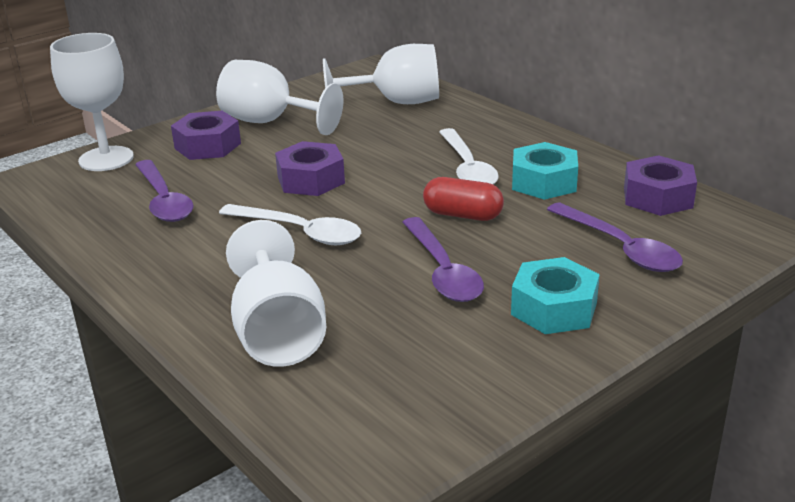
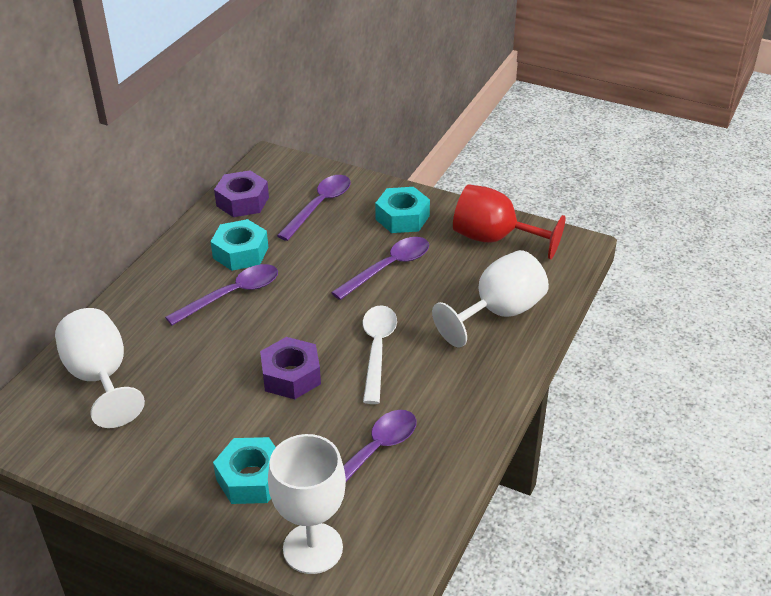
camera: 115 degrees left, 10 degrees up
purple nut [171,111,241,160] -> turquoise nut [213,437,276,504]
white goblet [216,60,343,135] -> none
red capsule [423,177,504,221] -> none
white spoon [439,128,499,184] -> purple spoon [165,264,278,325]
none -> red goblet [453,184,566,259]

